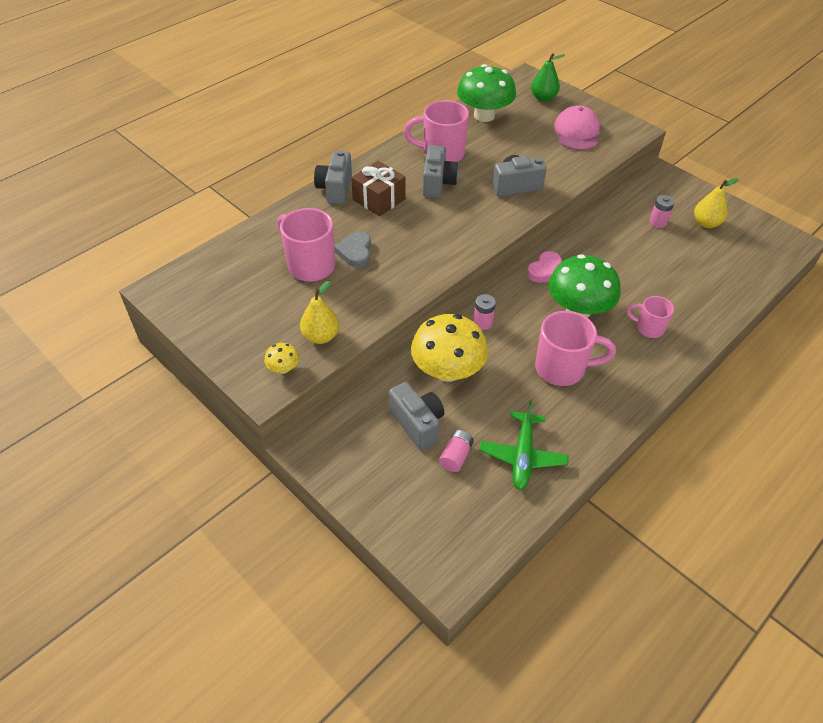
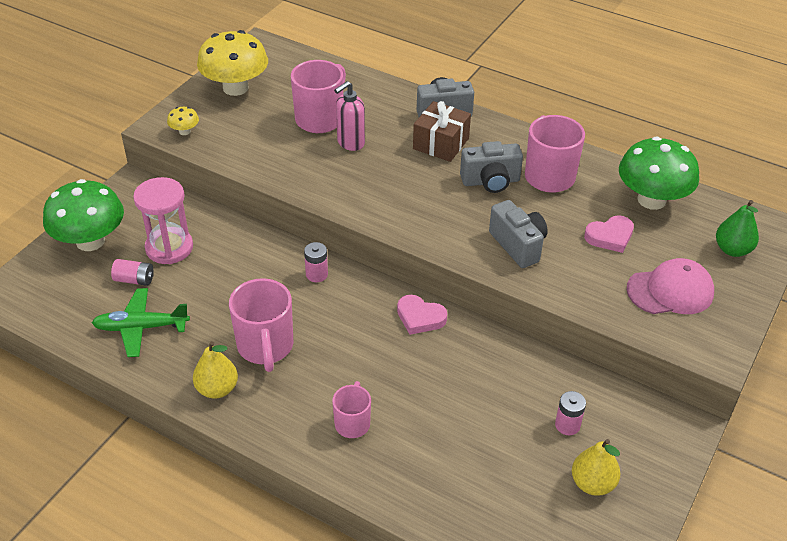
camera: 75 degrees right, 5 degrees down
yellow pear [300,281,339,344] -> yellow pear moved to [193,341,238,399]
grey heart [335,231,371,268] -> pink soap dispenser [334,81,365,151]
grey camera [389,382,444,450] -> pink hourglass [133,177,193,264]
yellow mushroom [411,314,488,382] -> yellow mushroom moved to [197,30,268,96]
green mushroom [548,254,621,318] -> green mushroom moved to [43,179,124,251]
none -> pink heart [584,215,634,253]

